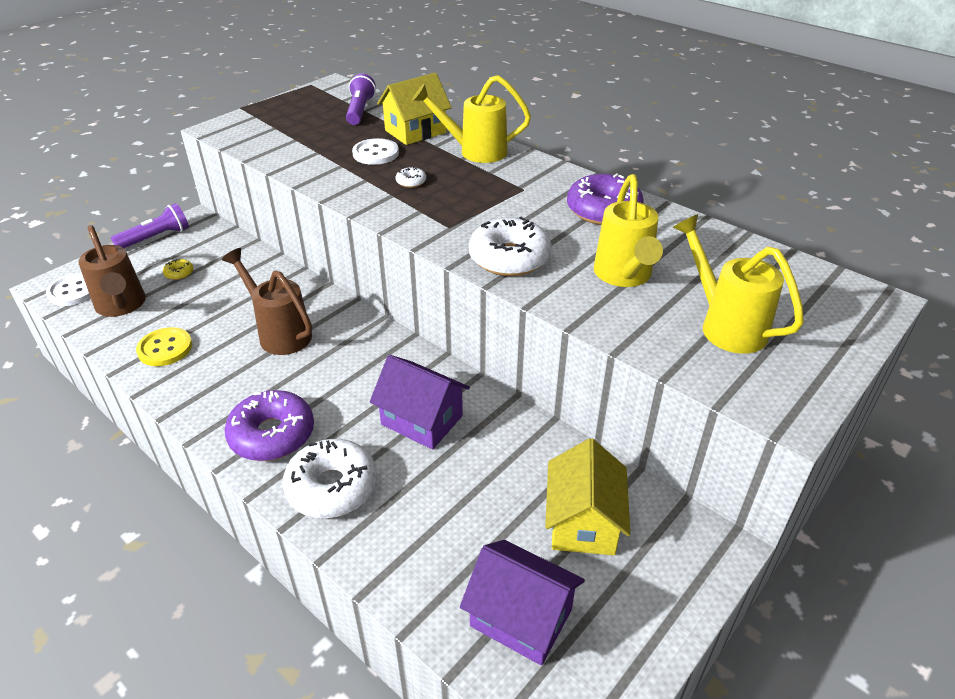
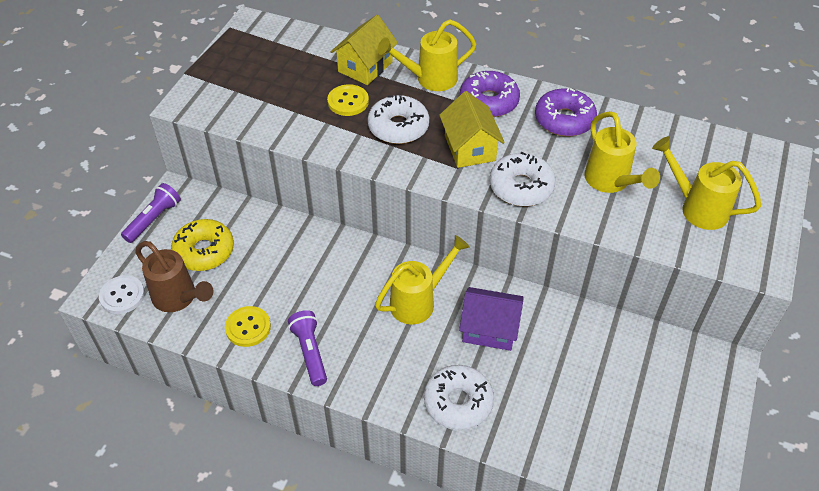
camera: 20 degrees left, 10 degrees up
yellow donut [163,259,193,280] -> yellow donut [171,219,234,271], size x2.32
brown watering can [222,248,312,355] -> none
purple donut [225,390,314,461] -> purple donut moved to [460,71,520,117]
purple flashlight [346,73,376,125] -> purple flashlight moved to [288,310,327,386]
white button [352,138,399,165] -> yellow button [327,84,369,116]
white donut [396,166,426,188] -> white donut [368,95,429,144], size x2.32
purple house [460,540,585,665] -> none
yellow house [545,438,630,555] -> yellow house moved to [439,91,505,168]
none -> yellow watering can [375,235,470,324]

